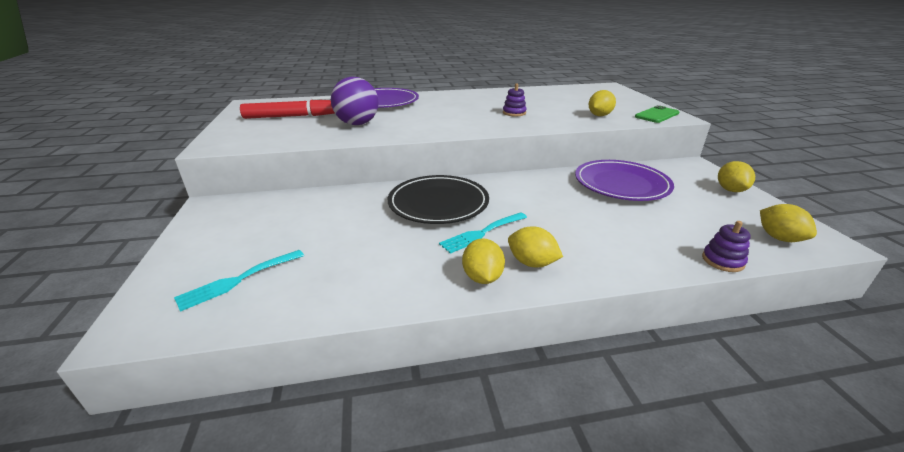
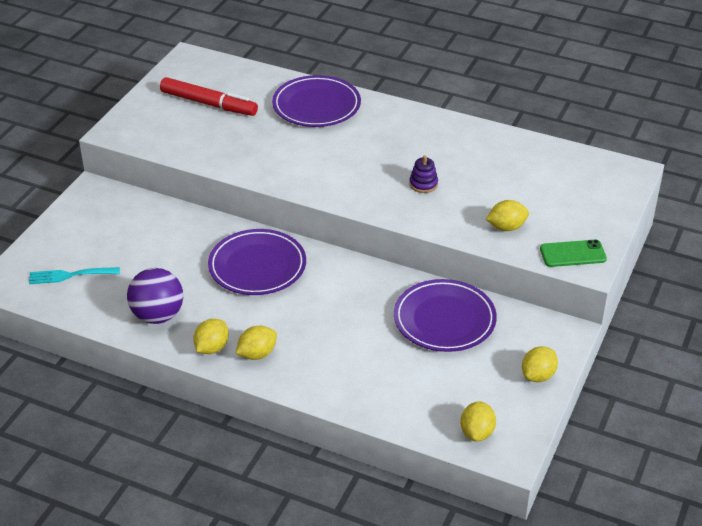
camera: 35 degrees right, 10 degrees up
purple ball [331,77,378,125] -> purple ball moved to [127,268,183,324]
black plate [388,175,489,224] -> purple plate [208,229,306,295]
turquoise fork [439,212,527,254] -> none
yellow lemon [508,226,563,267] -> yellow lemon turned 75 degrees clockwise [236,326,277,360]
purple stacking toy [702,221,751,272] -> none

